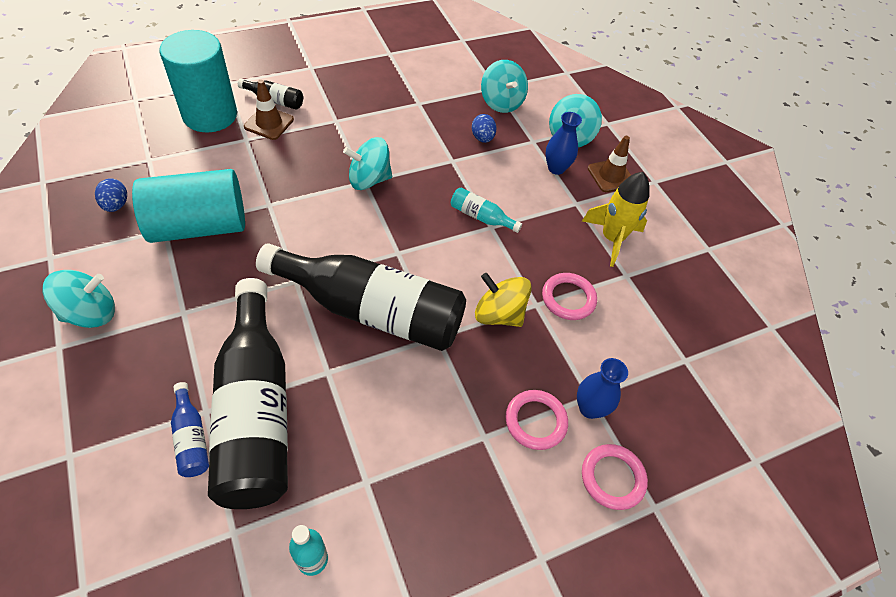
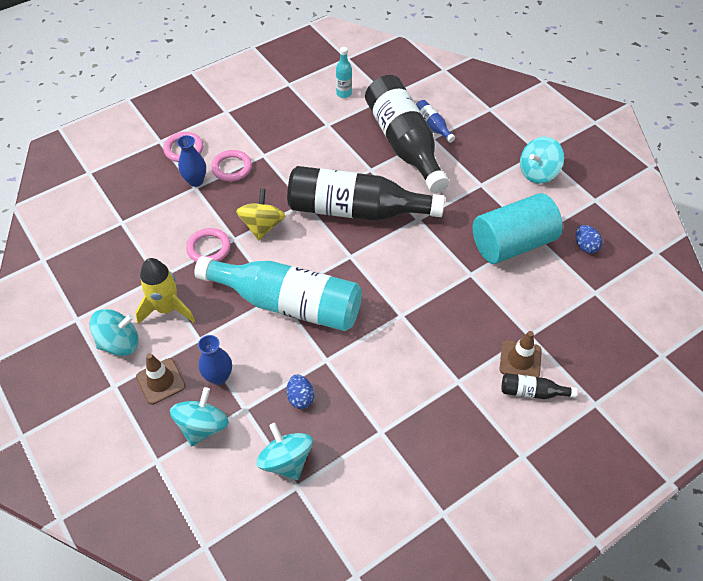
camera: 175 degrees right, 0 degrees up
turquoise cylinder [160,30,237,132] -> none
turquoise spinning top [343,137,392,190] -> turquoise spinning top moved to [89,309,139,356]
turquoise bottle [451,188,522,233] -> turquoise bottle [194,256,362,331], size x2.47
yellow spinning top [475,273,532,327] -> yellow spinning top turned 105 degrees counterclockwise [236,188,285,240]

